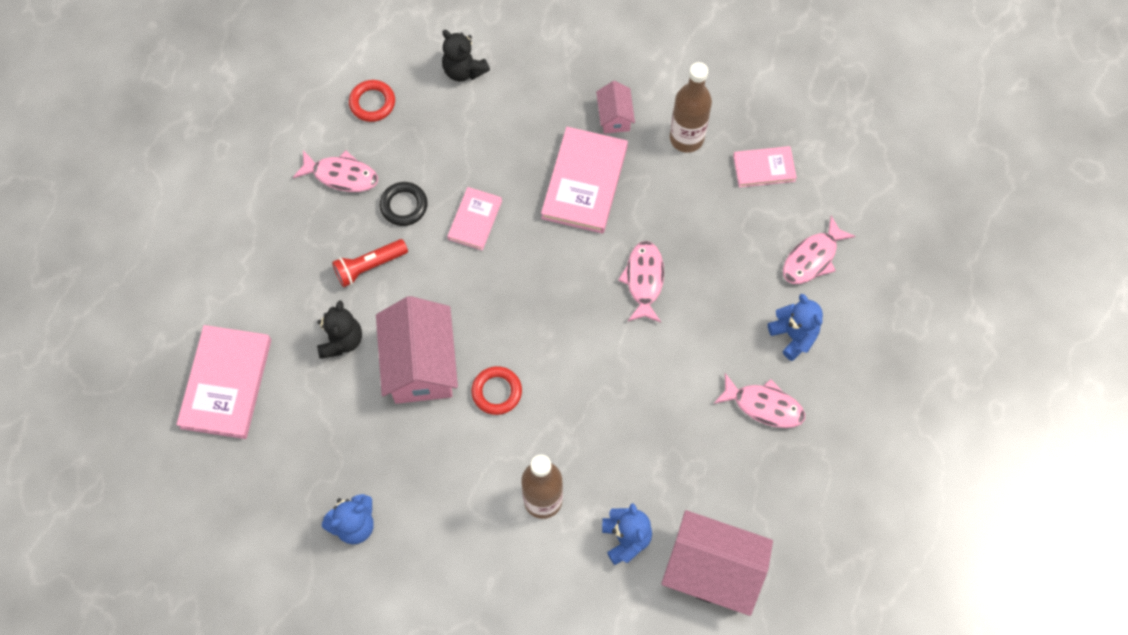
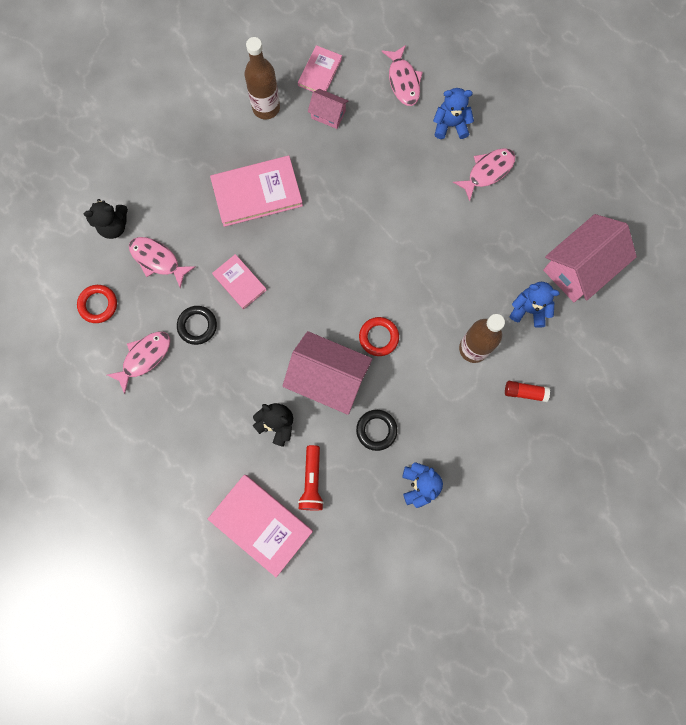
camera: 60 degrees left, 10 degrees up
red flashlight [332,239,408,287] -> red flashlight moved to [298,445,324,510]
pink book [541,127,628,234] -> pink book turned 60 degrees counterclockwise [210,156,303,227]
pink house [596,81,635,134] -> pink house moved to [308,89,348,129]
pink fish [618,241,664,323] -> pink fish moved to [129,237,195,288]
none -> black ring [356,410,398,451]
none -> red glue stick [505,381,550,402]

